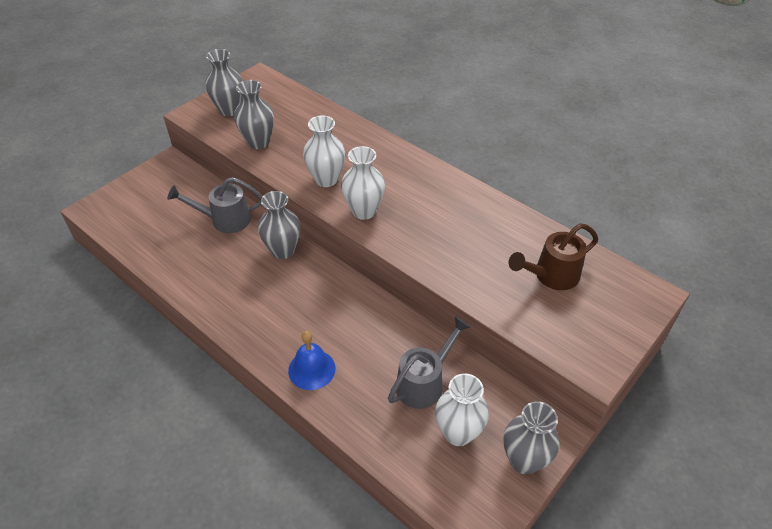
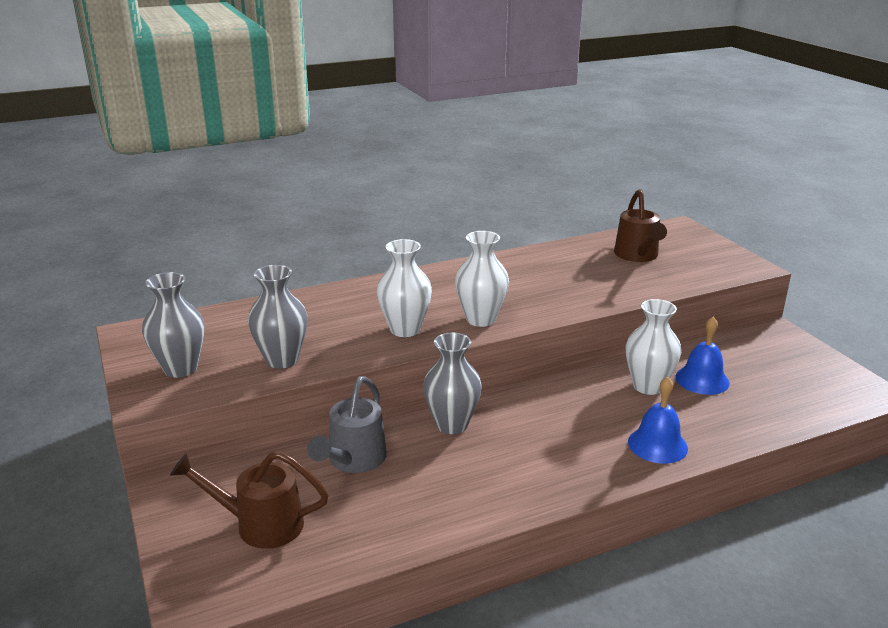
camera: 65 degrees left, 20 degrees down
grey watering can [388,316,471,409] -> blue bell [676,317,730,395]
white vase [435,373,489,446] -> white vase moved to [626,299,681,395]
grey vase [504,401,559,474] -> none
none -> brown watering can [170,451,329,549]

